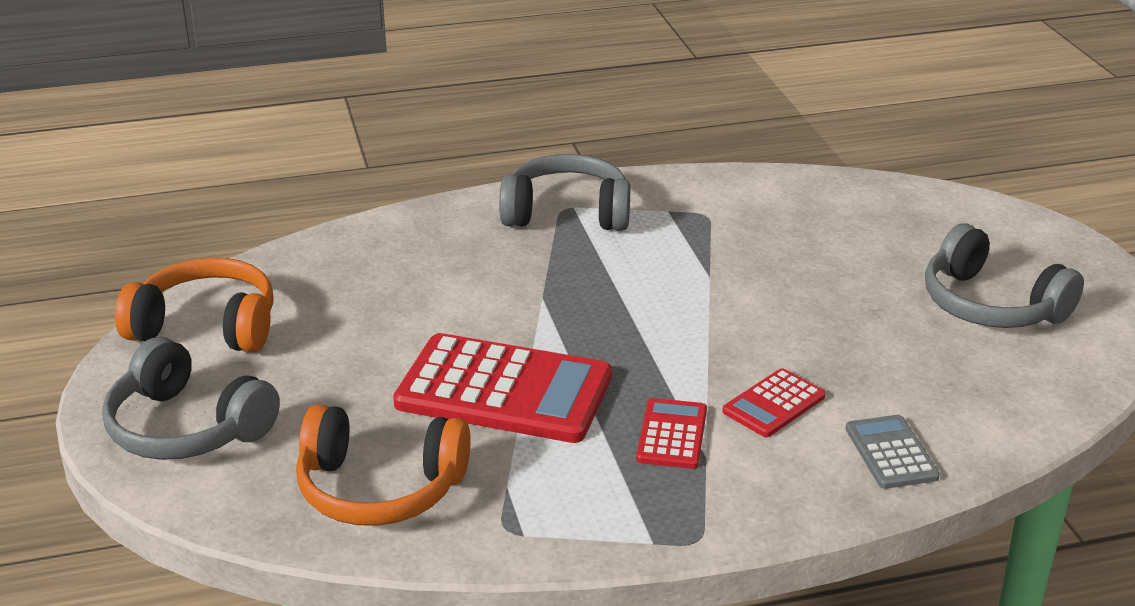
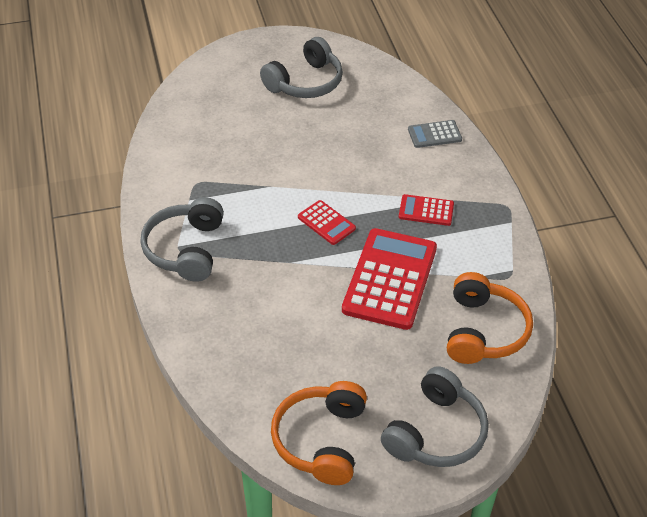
camera: 90 degrees left, 15 degrees up
red calculator [722,368,826,437] -> red calculator moved to [298,200,356,245]

